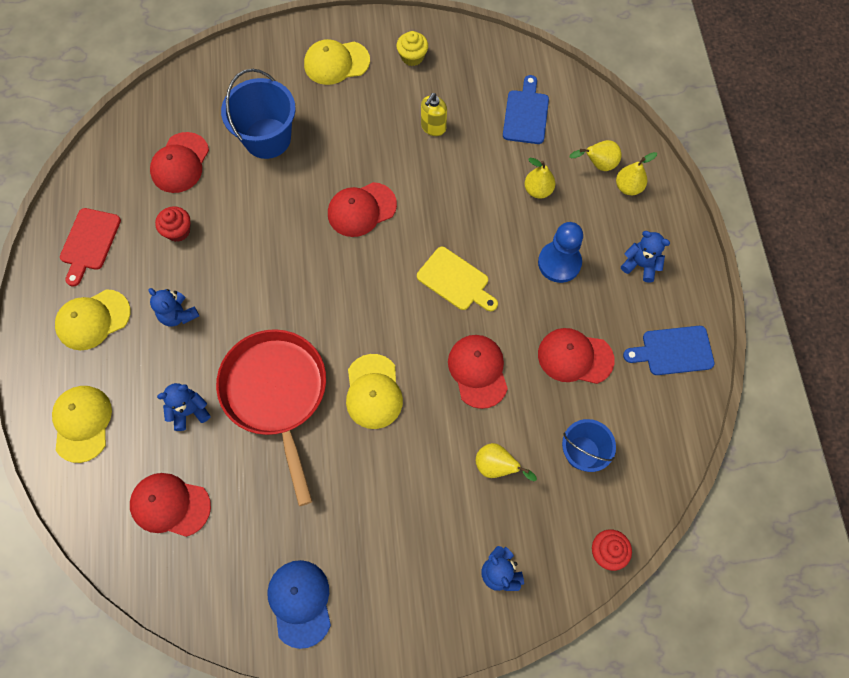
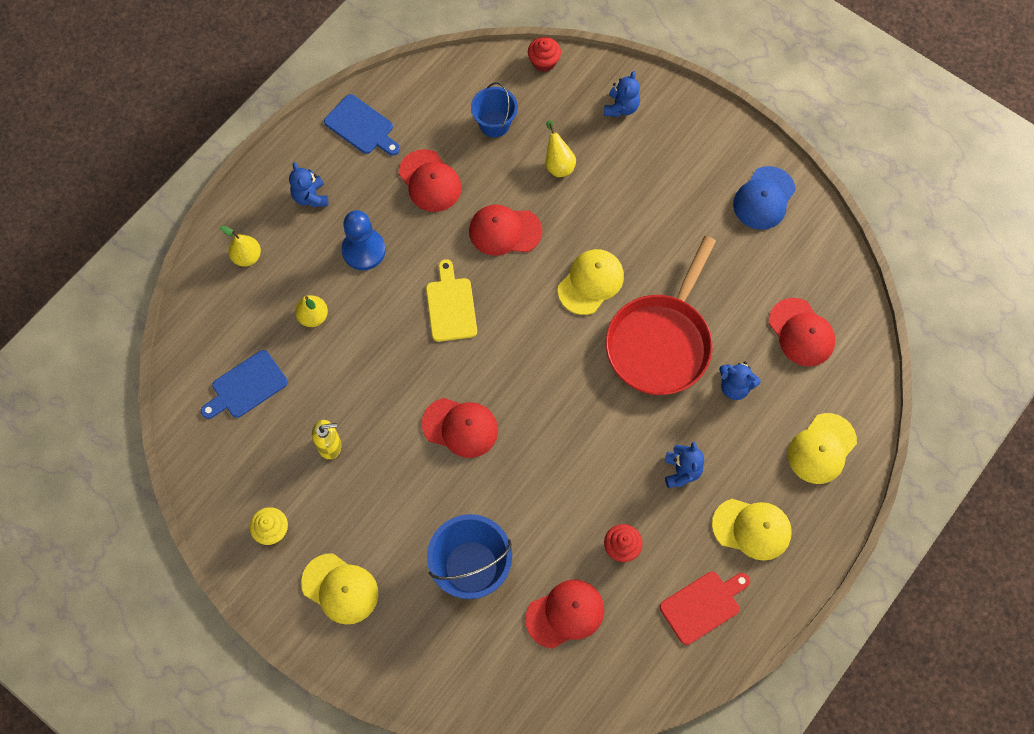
camera: 135 degrees left, 0 degrees up
red cap [448,335,508,409] -> red cap turned 60 degrees clockwise [469,204,542,256]
yellow pear [569,140,621,171] -> none

